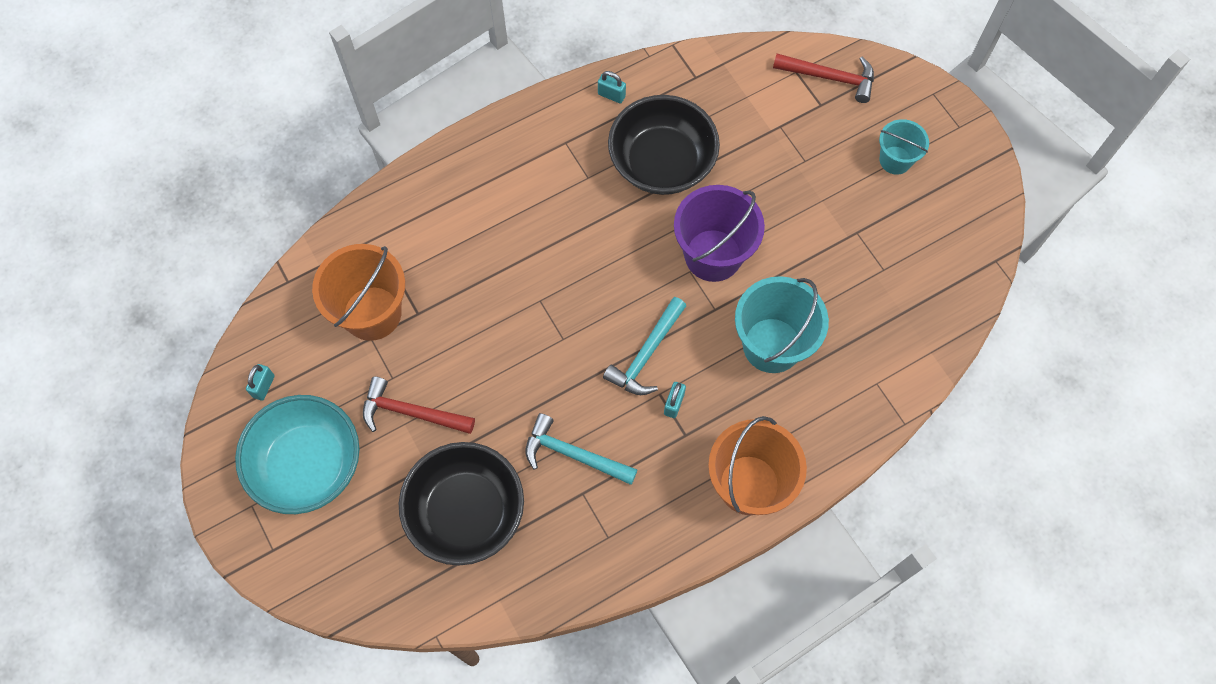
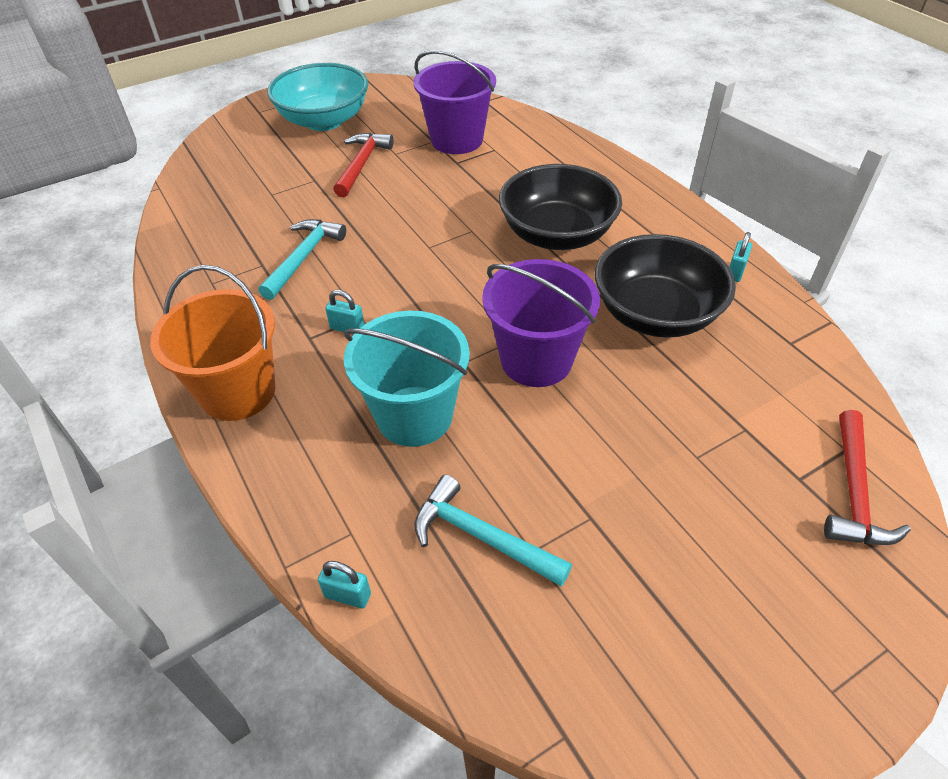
camera: 90 degrees right, 20 degrees down
turquoise padlock [246,364,275,401] -> turquoise padlock moved to [318,561,371,609]
orange bucket [312,244,405,341] -> purple bucket [414,50,496,154]
black bowl [399,442,524,565] -> black bowl moved to [499,164,622,250]
turquoise hammer [603,297,686,395] -> turquoise hammer moved to [414,475,572,587]
turquoise bucket [879,119,929,175] -> none

